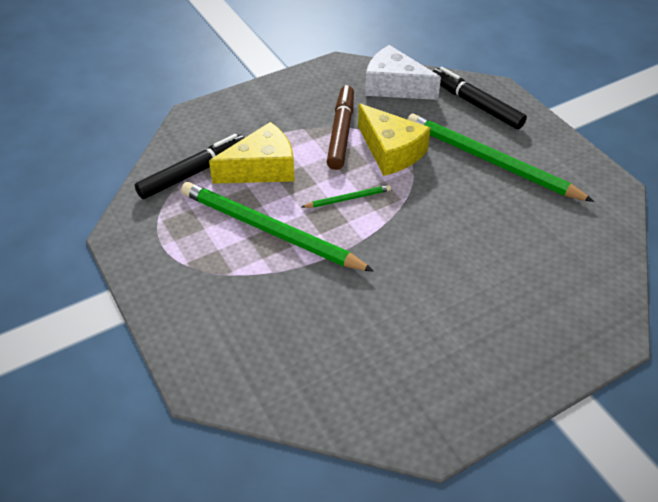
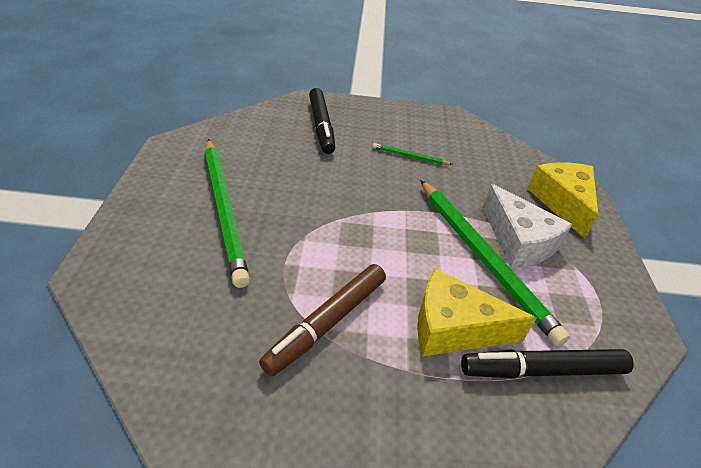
camera: 150 degrees left, 5 degrees down
green pencil [302,185,391,208] -> green pencil moved to [372,143,453,165]
yellow cheese [358,103,431,176] -> yellow cheese moved to [527,162,598,239]
white cheese [365,45,441,100] -> white cheese moved to [483,184,573,268]
black marker [433,67,527,129] -> black marker moved to [309,88,335,154]

